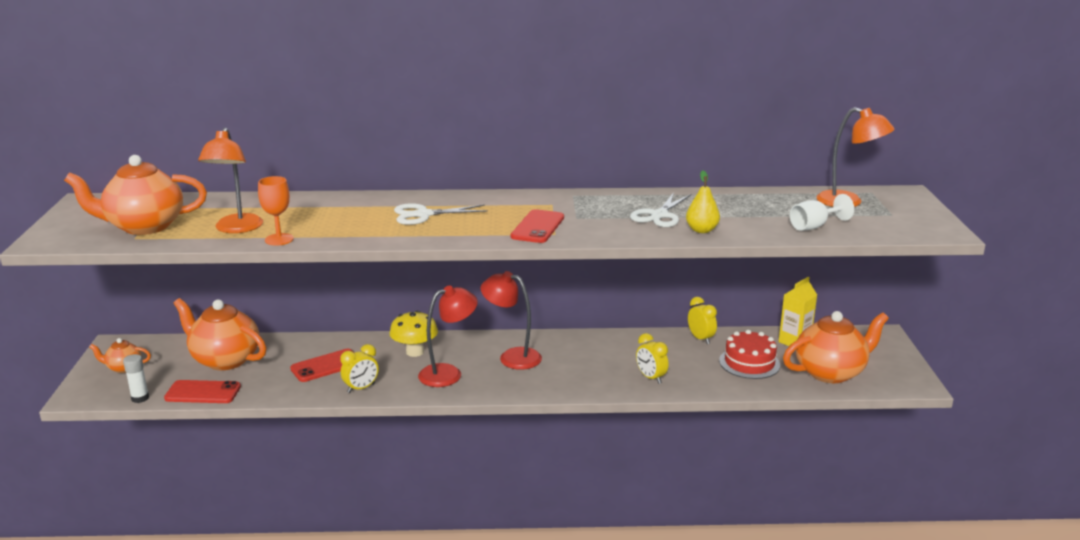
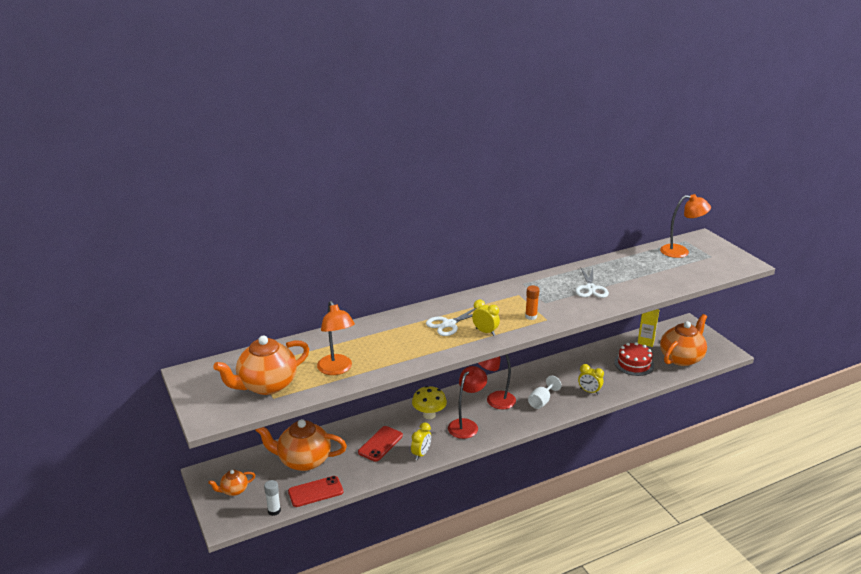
camera: 25 degrees left, 5 degrees up
orange goblet [258,176,294,246] -> none
red phone [511,209,564,243] -> orange glue stick [525,285,539,320]
yellow pear [686,170,720,233] -> none
yellow clock [688,297,717,344] -> yellow clock moved to [472,299,500,336]
white goblet [790,194,854,231] -> white goblet moved to [528,376,561,409]

